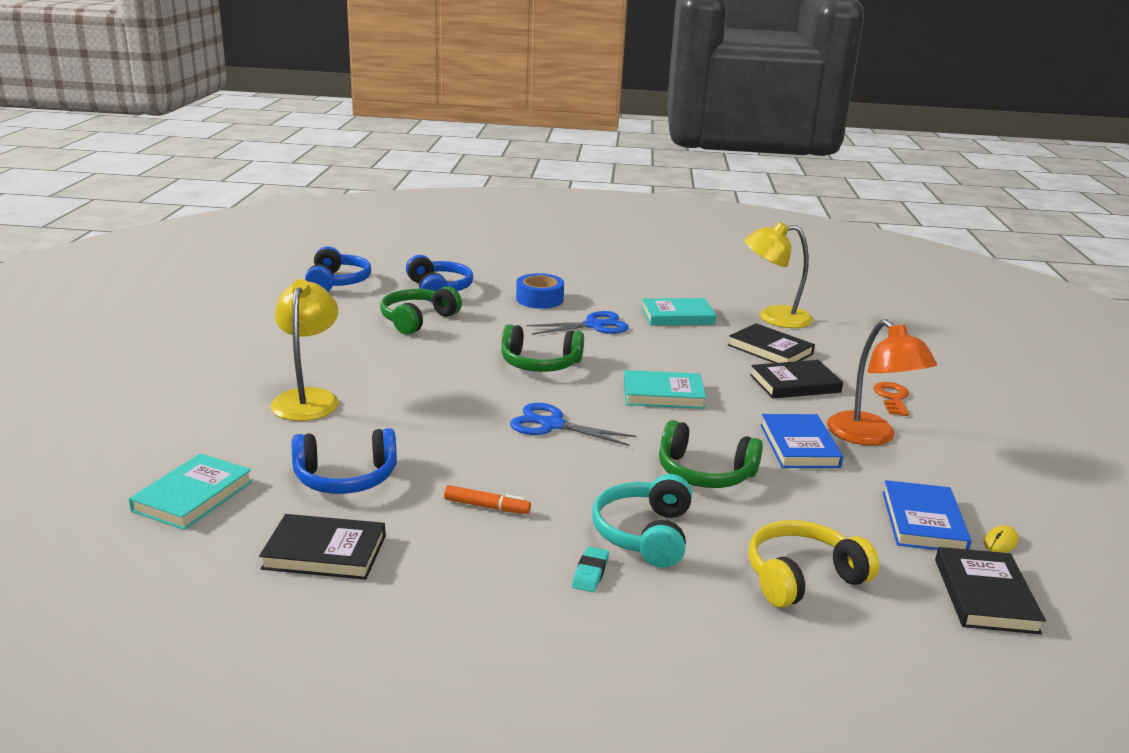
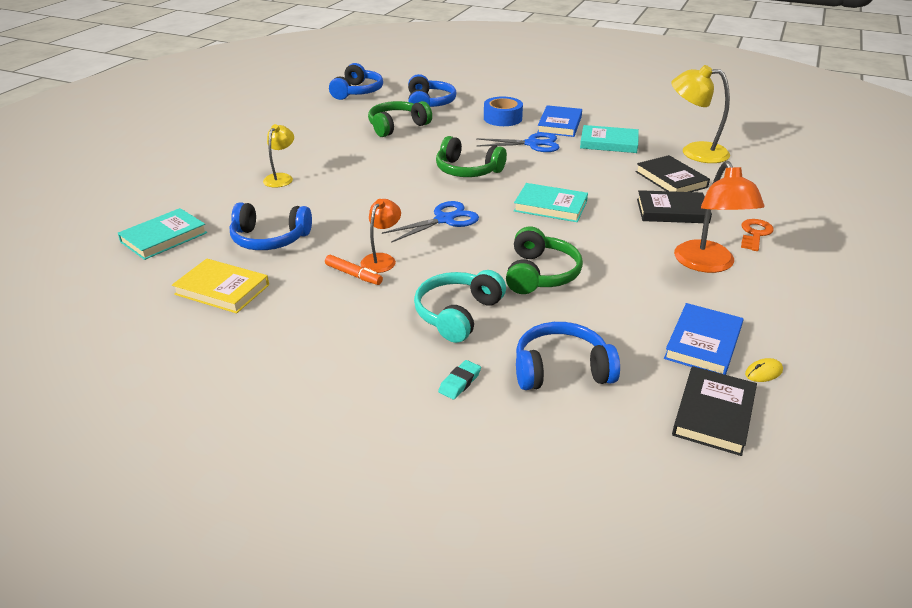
camera: 20 degrees right, 10 degrees up
black book [259,514,386,580] -> yellow book [172,259,269,313]
yellow lamp [270,279,339,421] -> yellow lamp [263,124,294,188], size x0.60
blue scissors [510,403,636,446] -> blue scissors turned 105 degrees clockwise [382,201,479,243]
turquoise eraser [572,547,609,592] -> turquoise eraser moved to [438,360,481,399]
green headphones [659,420,763,488] -> green headphones turned 120 degrees counterclockwise [506,226,583,294]
yellow headphones [749,520,879,608] -> blue headphones [516,322,620,390]
blue book [761,414,843,468] -> blue book moved to [537,105,582,137]
none -> orange lamp [360,199,401,273]

